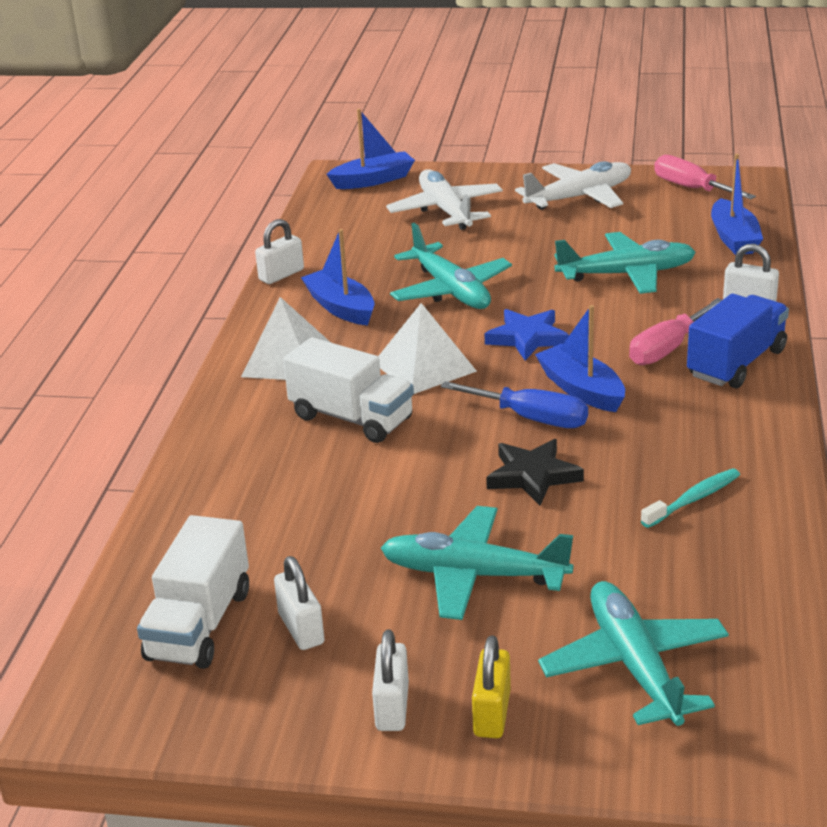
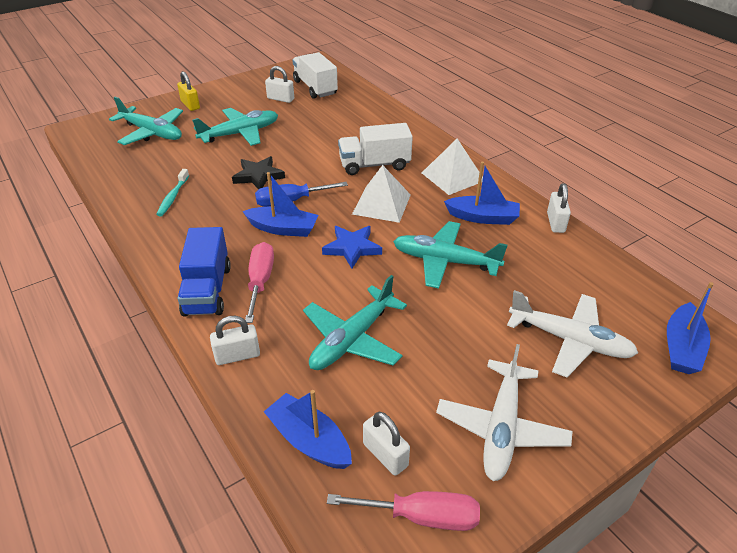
camera: 135 degrees right, 10 degrees up
white padlock [372,630,409,731] -> white padlock moved to [363,412,410,476]

